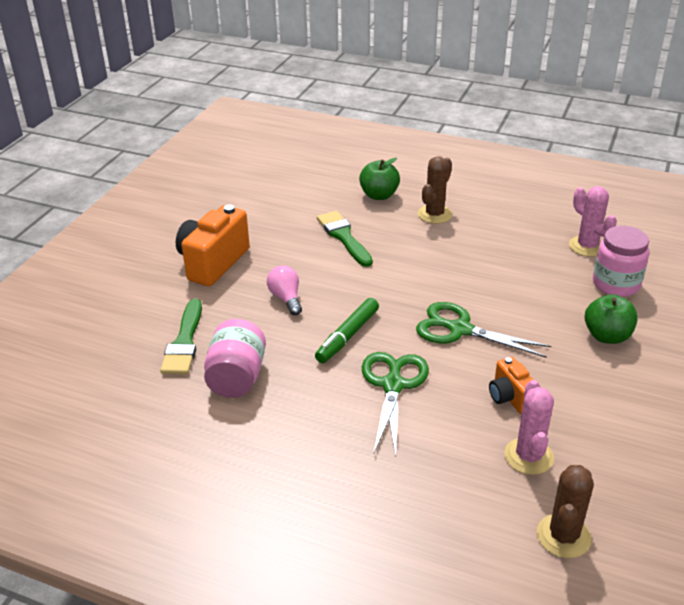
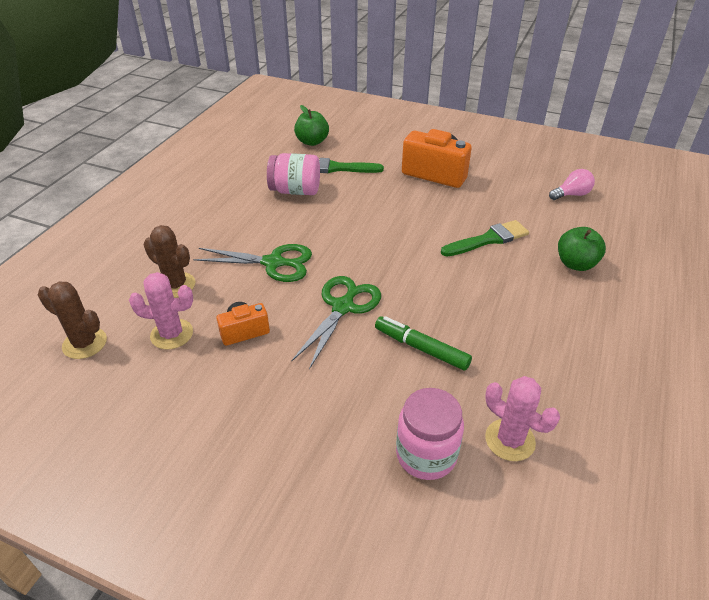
camera: 90 degrees right, 5 degrees up
pink light bulb [267,265,302,315] -> pink light bulb moved to [549,169,595,200]
green marker [315,298,379,363] -> green marker moved to [375,316,472,371]
brown cactus [418,156,452,224] -> brown cactus moved to [144,225,195,298]
pink cactus [569,186,617,257] -> pink cactus turned 75 degrees clockwise [485,376,560,461]
green apple [585,294,638,344] -> green apple moved to [294,105,329,146]

